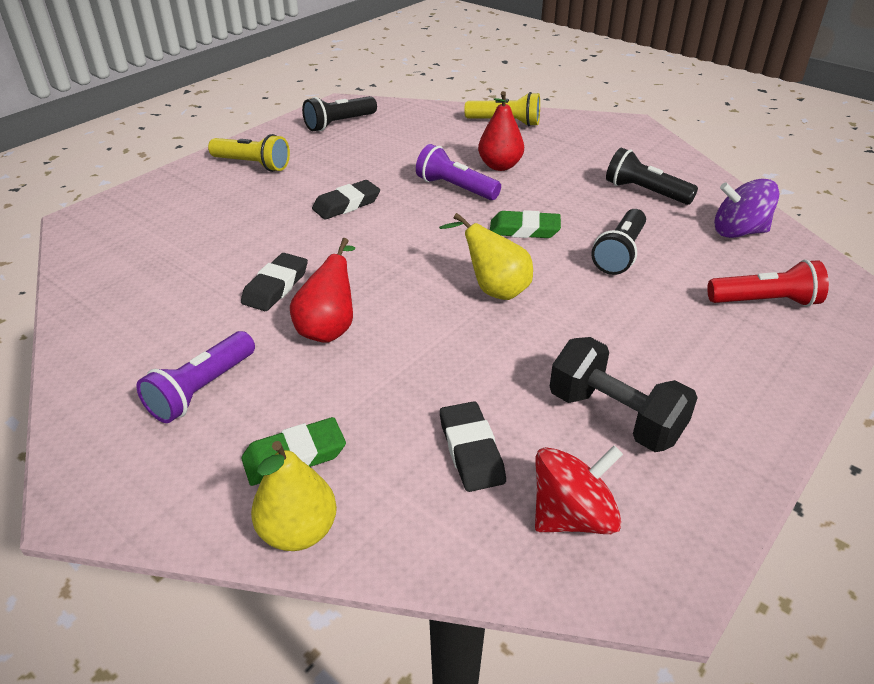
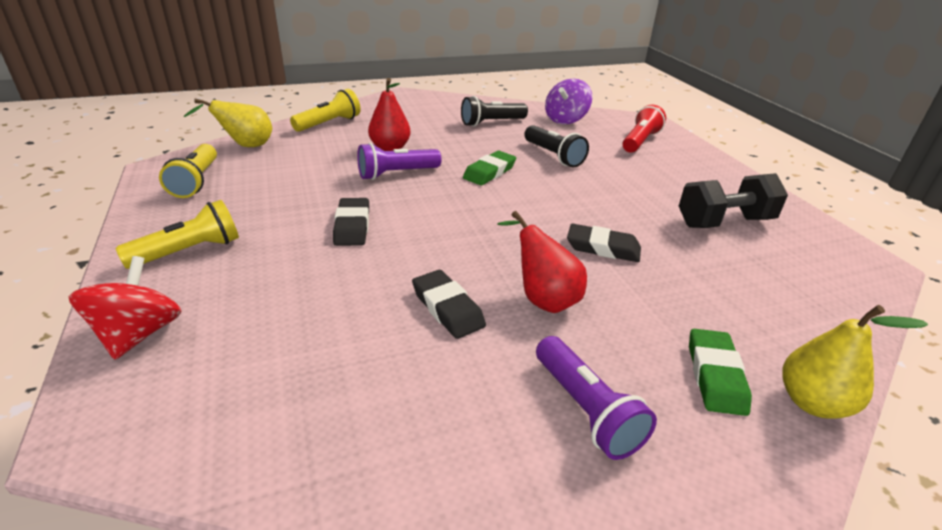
camera: 60 degrees left, 5 degrees down
black flashlight [302,96,377,131] -> yellow flashlight [159,144,217,198]
yellow pear [439,213,533,300] -> yellow pear moved to [183,99,272,147]
black eraser [440,401,506,492] -> black eraser moved to [567,224,641,262]
red spinning top [535,446,623,534] -> red spinning top moved to [68,256,182,360]

